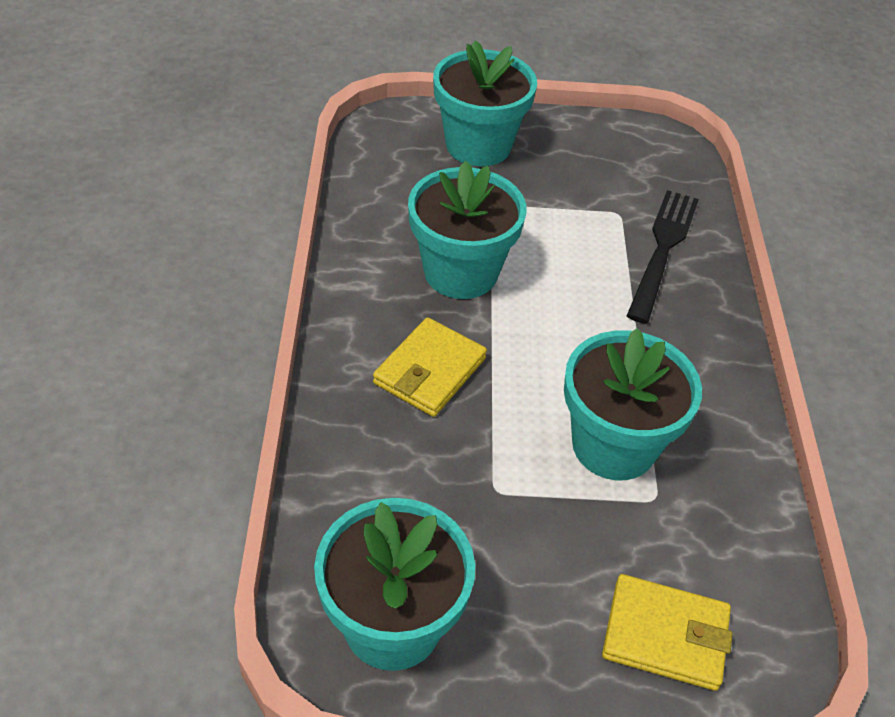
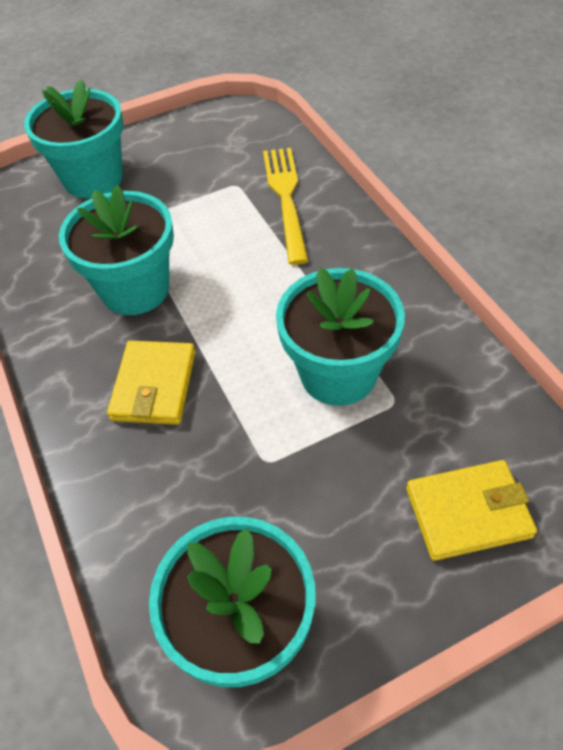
camera: 20 degrees left, 5 degrees up
black fork [627,190,699,323] -> yellow fork [263,148,308,265]

